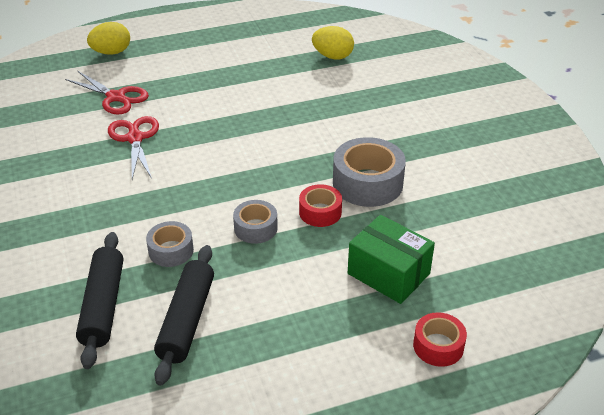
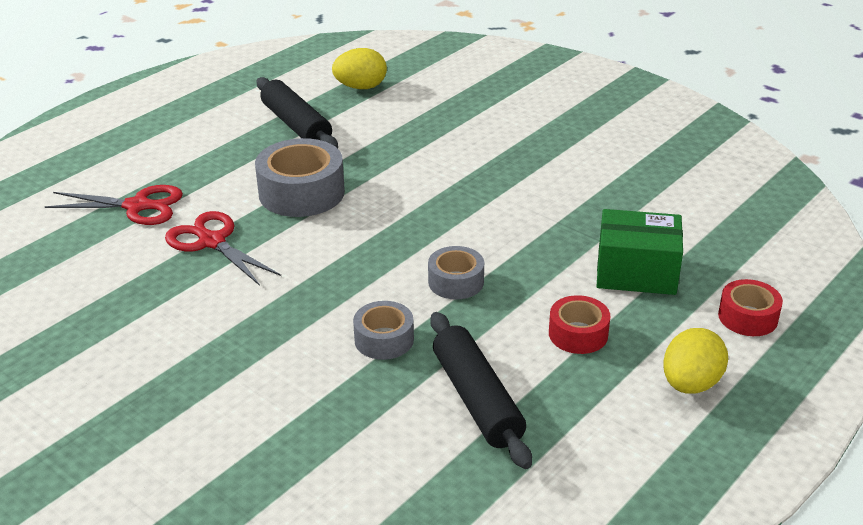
camera: 30 degrees left, 5 degrees down
black rolling pin [76,232,123,369] -> black rolling pin moved to [257,77,338,148]
yellow egg [87,22,130,55] -> yellow egg moved to [663,328,728,394]
red tape [299,184,342,227] -> red tape moved to [549,295,611,354]
grey tape [333,137,406,207] -> grey tape moved to [255,138,345,217]

